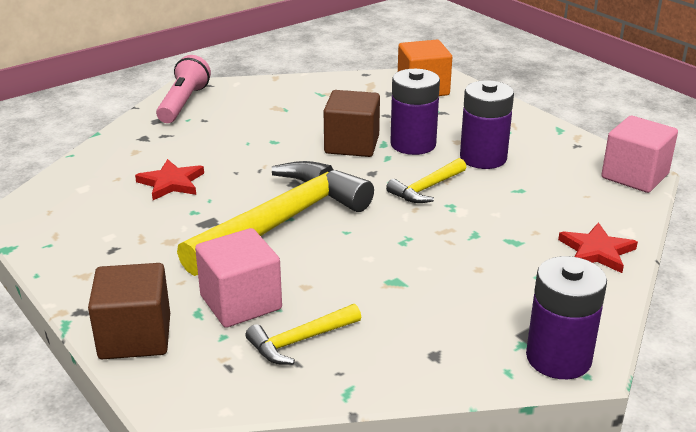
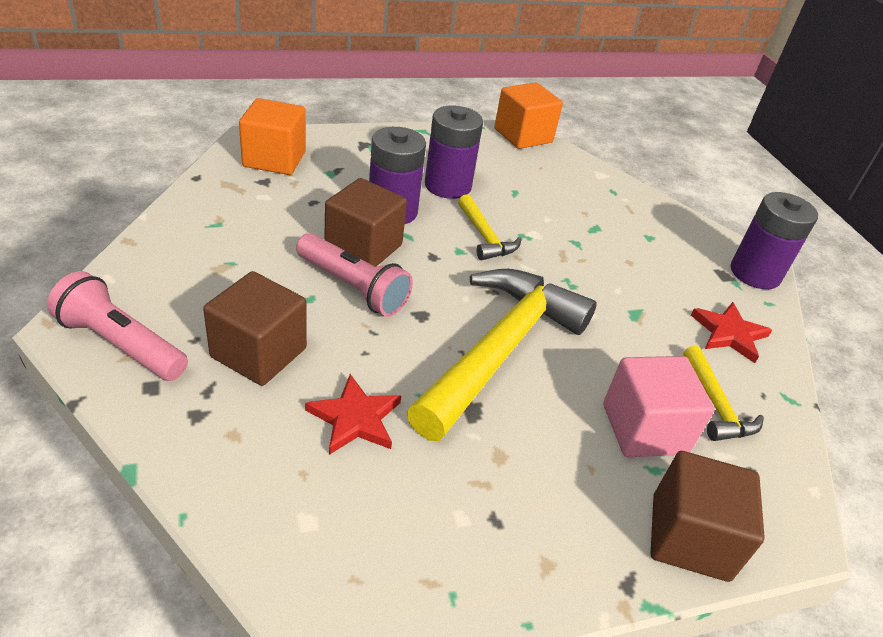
camera: 75 degrees left, 10 degrees up
yellow hammer [177,161,374,276] -> yellow hammer turned 60 degrees clockwise [407,269,597,441]
red star [558,222,638,273] -> red star moved to [691,302,772,363]
pink cube [601,116,678,193] -> orange cube [494,83,563,149]
none -> brown cube [203,271,307,386]
none -> pink flashlight [296,233,413,317]

